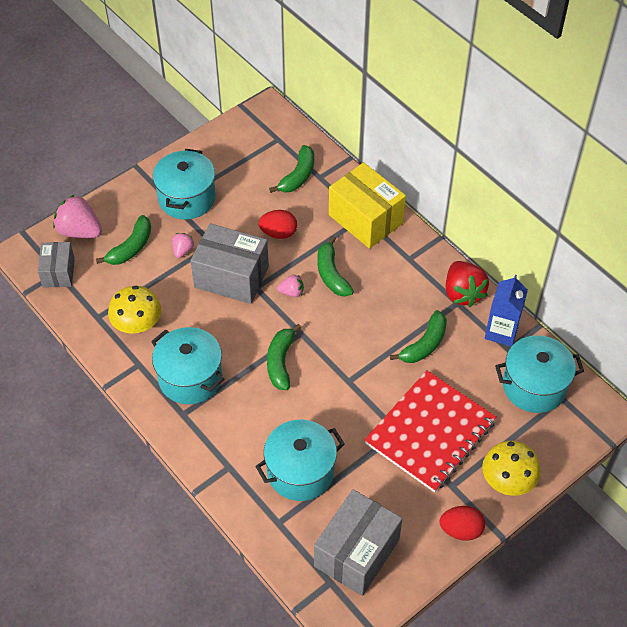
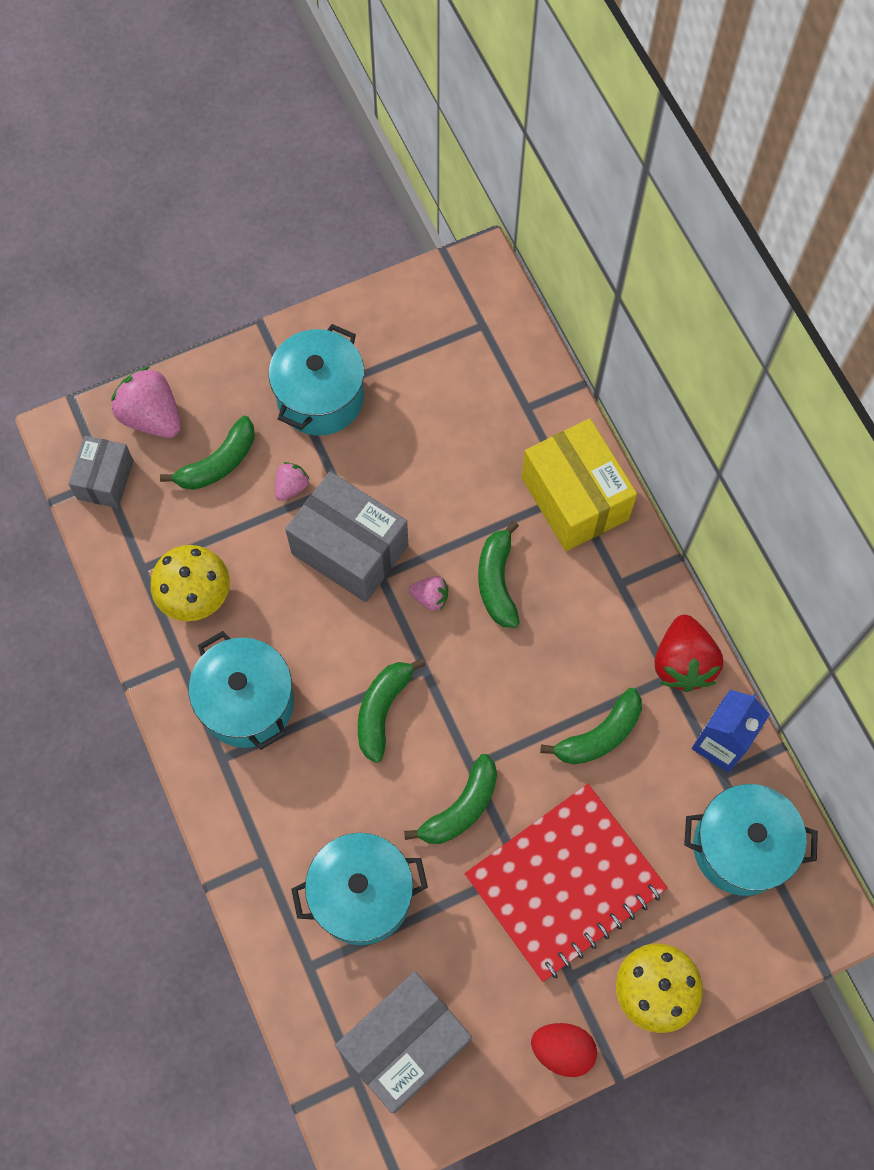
camera: 15 degrees right, 15 degrees up
red egg [259,210,297,239] -> none
green banana [269,145,314,193] -> green banana moved to [404,754,497,844]

